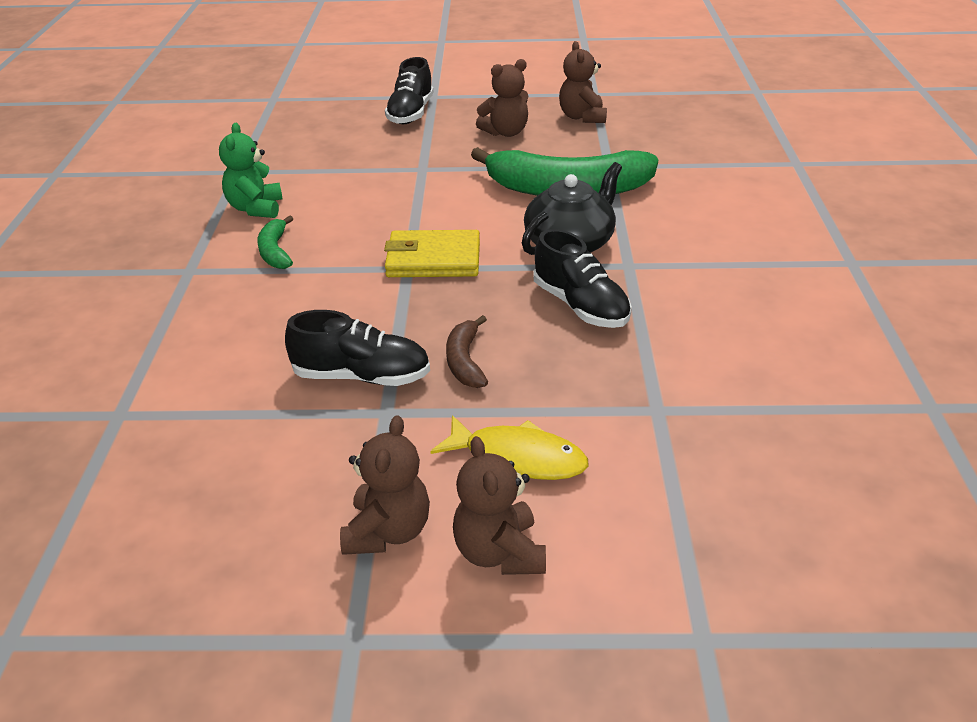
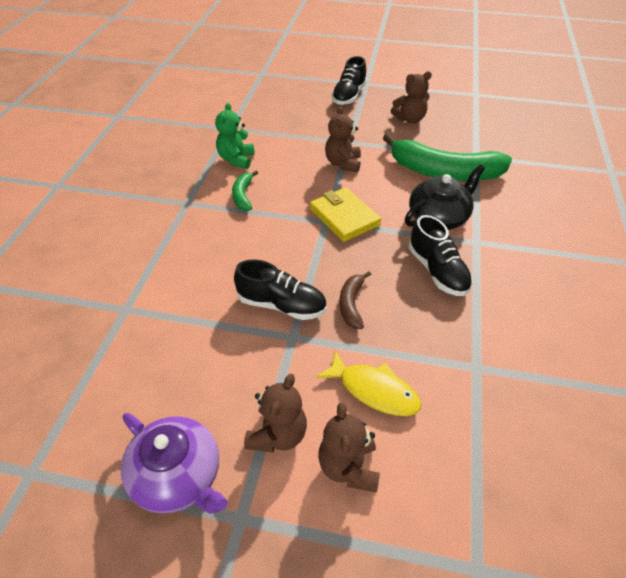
camera: 10 degrees right, 10 degrees up
yellow wallet [384,230,480,277] -> yellow wallet turned 45 degrees clockwise [310,187,381,242]
brown teddy bear [559,41,607,123] -> brown teddy bear moved to [325,106,361,172]
none -> purple teapot [121,413,228,514]

